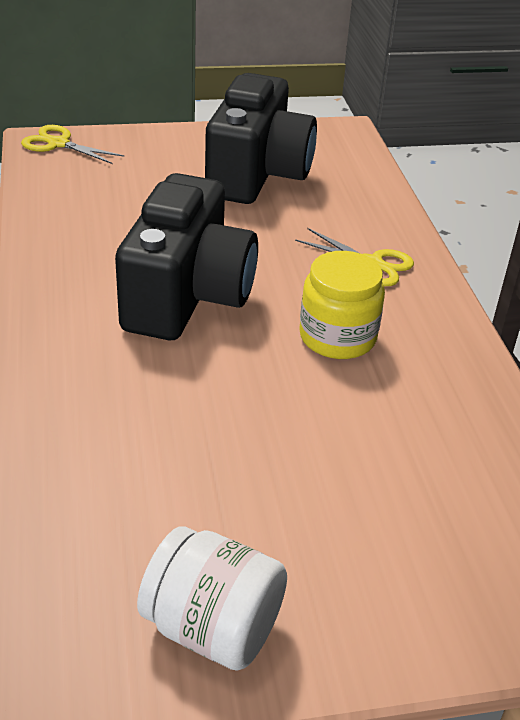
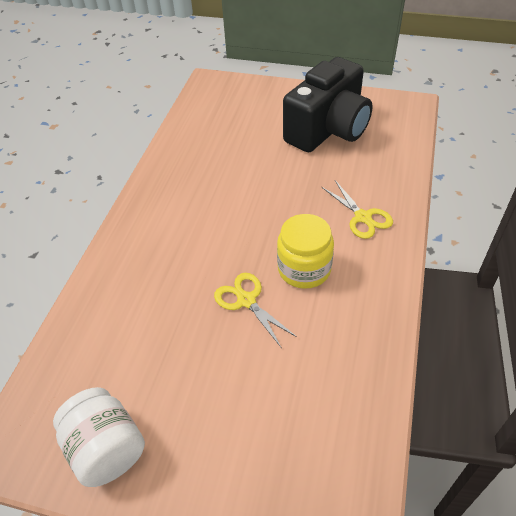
camera: 30 degrees right, 10 degrees up
yellow scissors [21,125,124,164] -> yellow scissors moved to [214,273,297,347]
black camera [115,173,258,340] -> none

